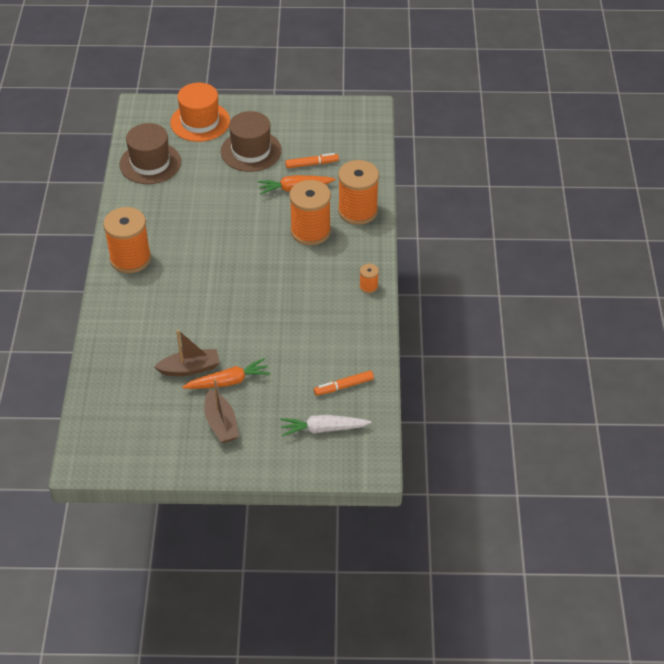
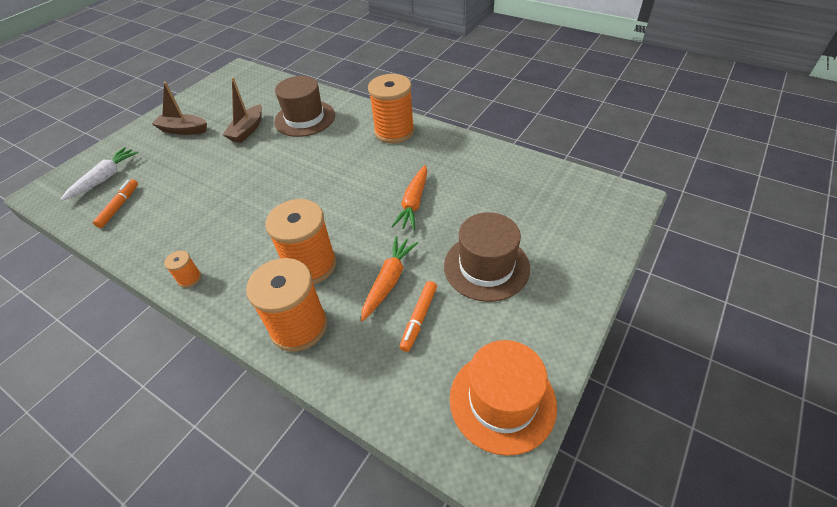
camera: 125 degrees right, 0 degrees up
brown hat [119,123,181,184] -> brown hat moved to [274,76,335,137]
orange hat [170,83,230,142] -> orange hat moved to [450,340,557,456]
orange carrot [182,358,270,389] -> orange carrot moved to [391,165,427,230]

